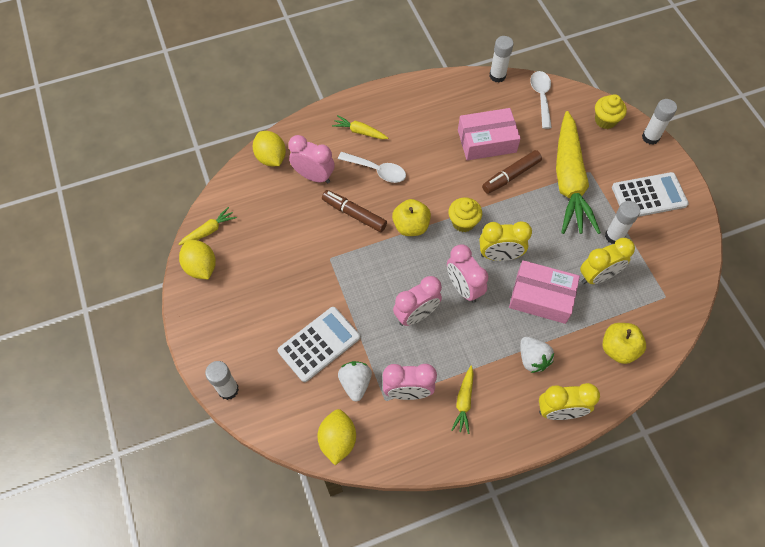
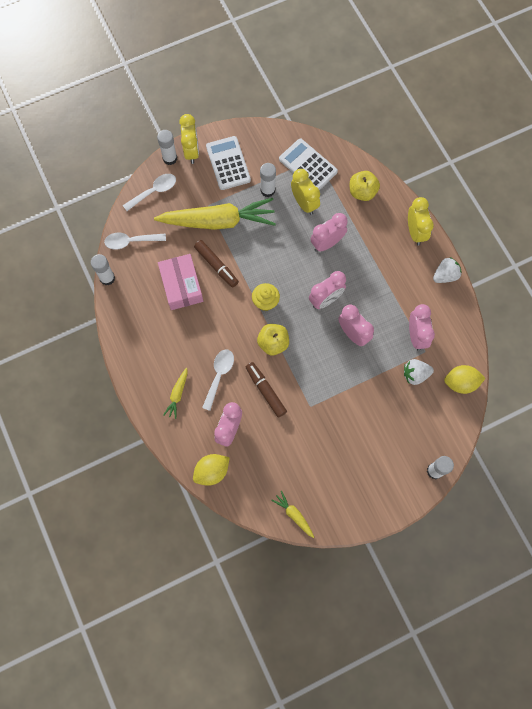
camera: 95 degrees left, 10 degrees up
yellow lemon [179,240,216,279] -> none
white calculator [278,307,360,382] -> white calculator moved to [279,139,338,190]
brown marker [322,190,387,232] -> brown marker turned 120 degrees clockwise [246,362,287,418]
yellow carrot [451,366,474,434] -> none
yellow clock [479,221,532,261] -> yellow clock moved to [179,114,199,164]
pink box [509,260,580,324] -> pink clock [310,213,348,252]
white strawberry [520,337,554,373] -> white strawberry moved to [433,257,462,283]
yellow cupcake [595,94,627,129] -> white spoon [123,174,176,211]

